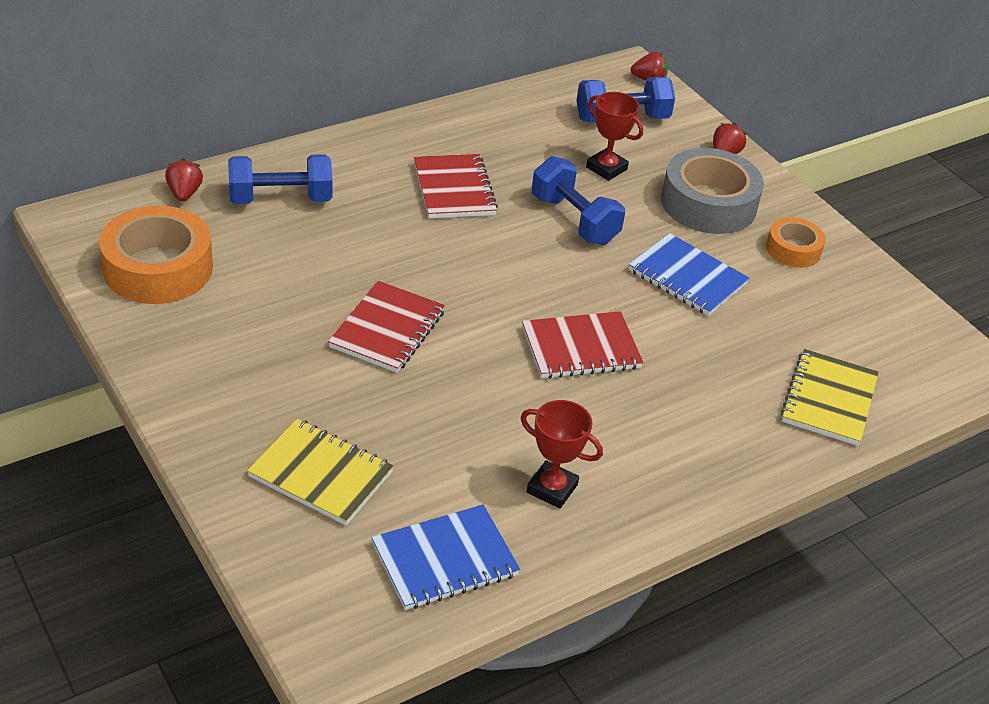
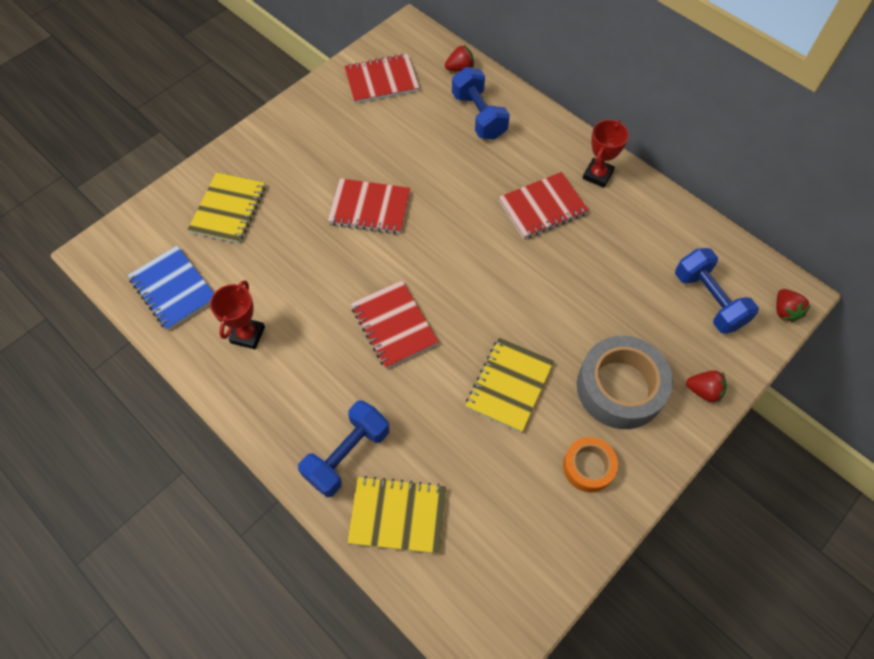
camera: 80 degrees right, 20 degrees up
orange tape [99,206,213,304] -> red notebook [344,54,420,104]
blue dumbbell [531,156,625,245] -> blue dumbbell moved to [298,400,389,497]
red trophy [586,92,643,181] -> red trophy moved to [583,120,629,188]
blue notebook [629,233,749,316] -> yellow notebook [465,338,554,433]

